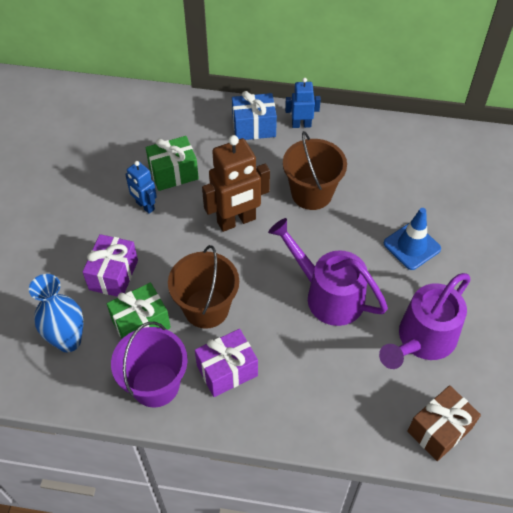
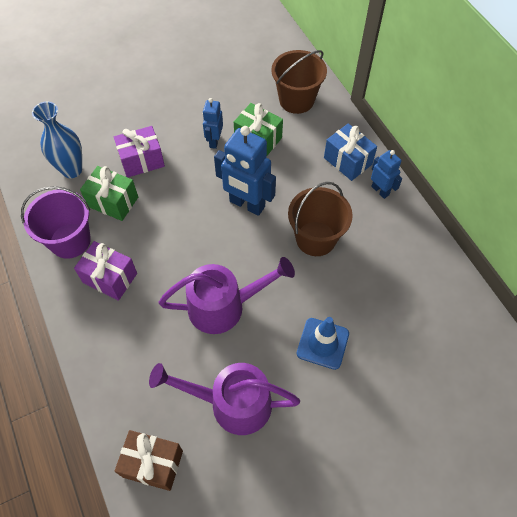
camera: 55 degrees right, 5 degrees up
brown bucket [168,245,239,329] -> brown bucket moved to [272,50,327,114]
brown robot [202,135,270,232] -> blue robot [214,126,276,216]
purple watering can [268,218,388,326] -> purple watering can turned 75 degrees clockwise [159,257,295,334]

